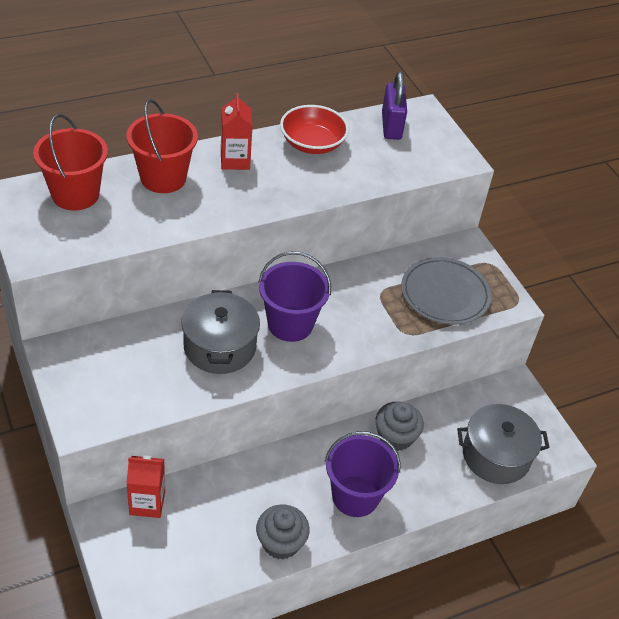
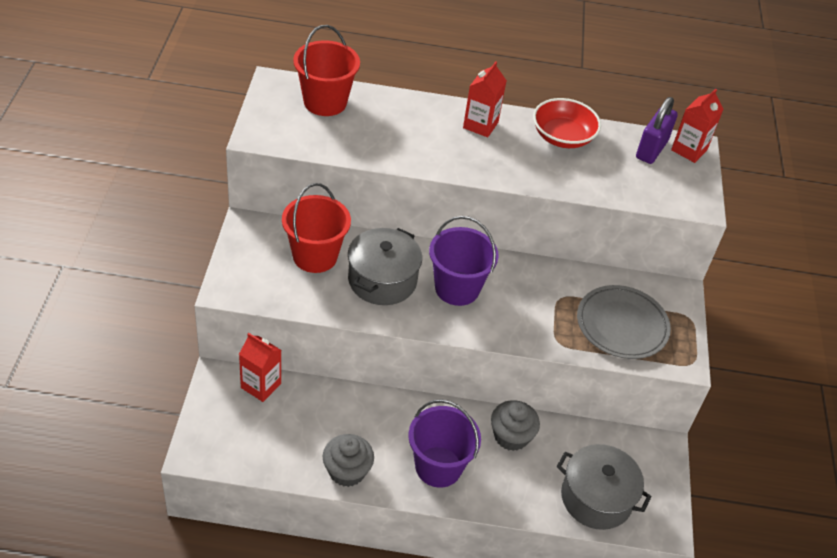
camera: 30 degrees right, 0 degrees up
red bucket [127,99,198,193] -> red bucket moved to [282,183,351,273]
none -> red carton [671,89,724,163]

